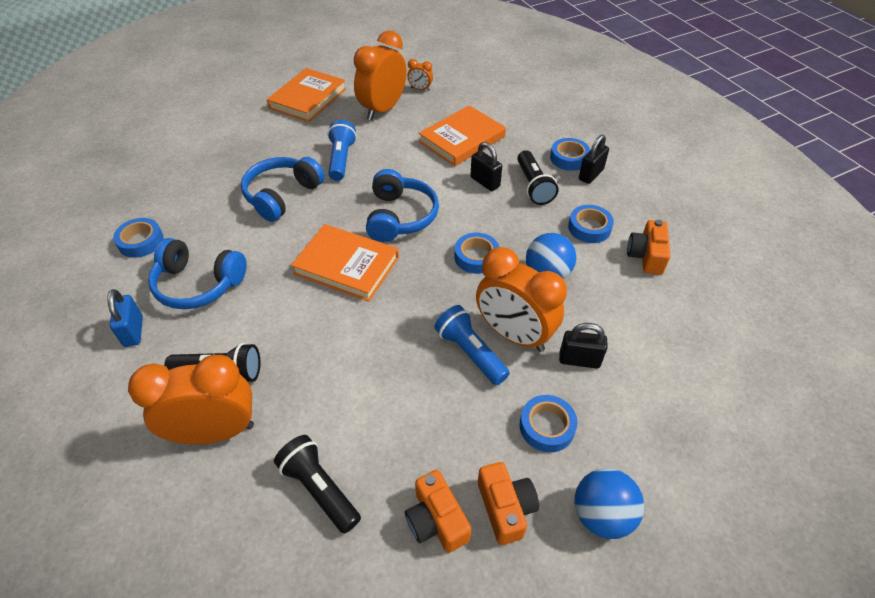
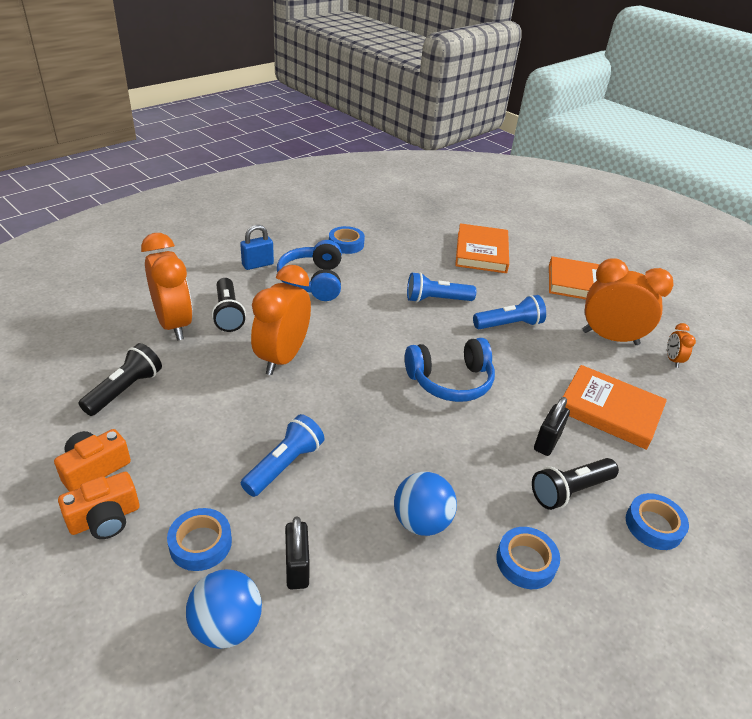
camera: 70 degrees right, 10 degrees down
blue headphones [241,157,325,222] -> blue flashlight [407,272,476,303]
orange book [291,224,399,302] -> orange book moved to [455,223,509,273]
blue tape [455,233,499,274] -> none
orange clock [476,247,567,352] -> orange clock moved to [251,265,311,375]
blue ball [575,468,644,539] -> blue ball moved to [186,569,262,649]
black padlock [579,135,609,184] -> none
orange camera [627,220,670,275] -> none

